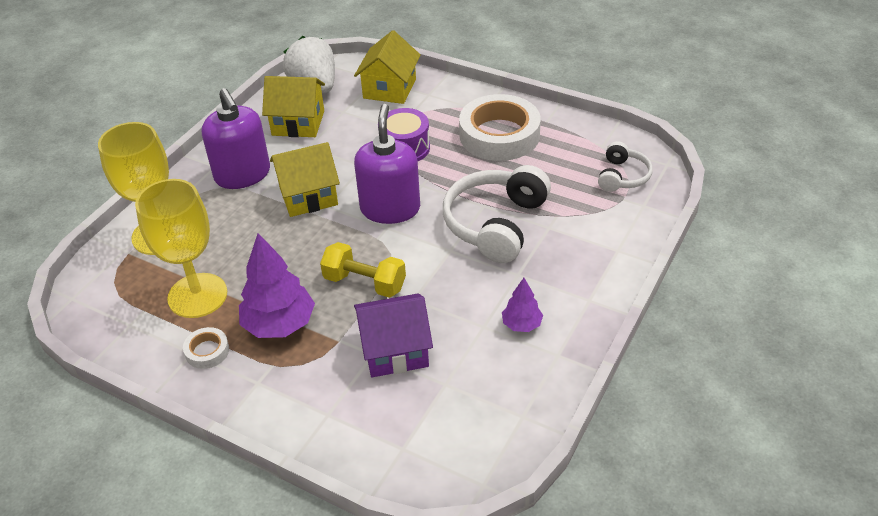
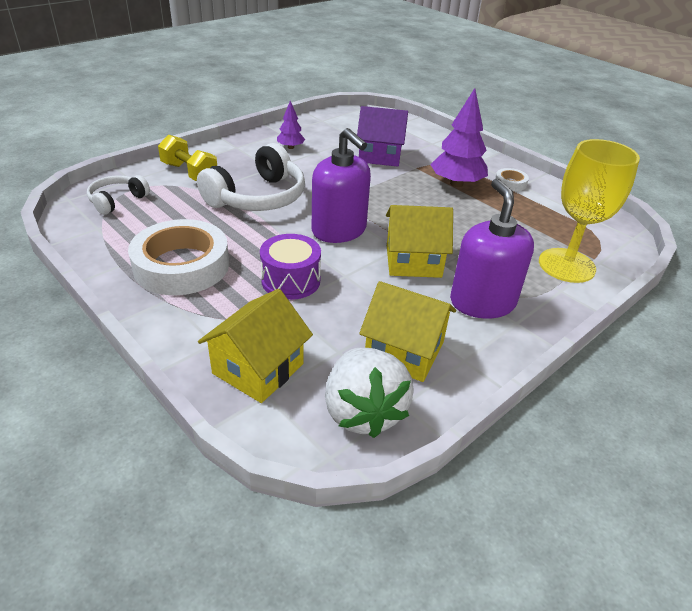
camera: 165 degrees left, 5 degrees down
yellow goblet [135,179,227,318] -> none
yellow dumbbell [320,242,406,298] -> yellow dumbbell moved to [158,134,217,181]
purple soap dispenser [354,104,420,224] -> purple soap dispenser turned 60 degrees counterclockwise [312,128,371,243]

